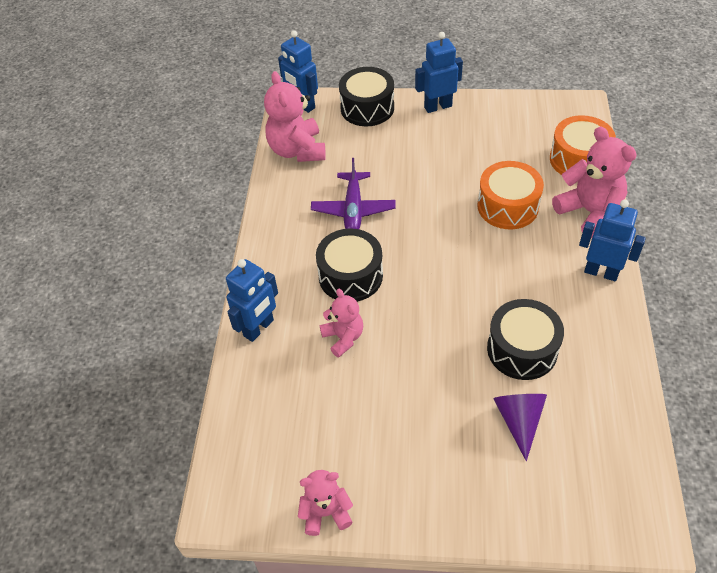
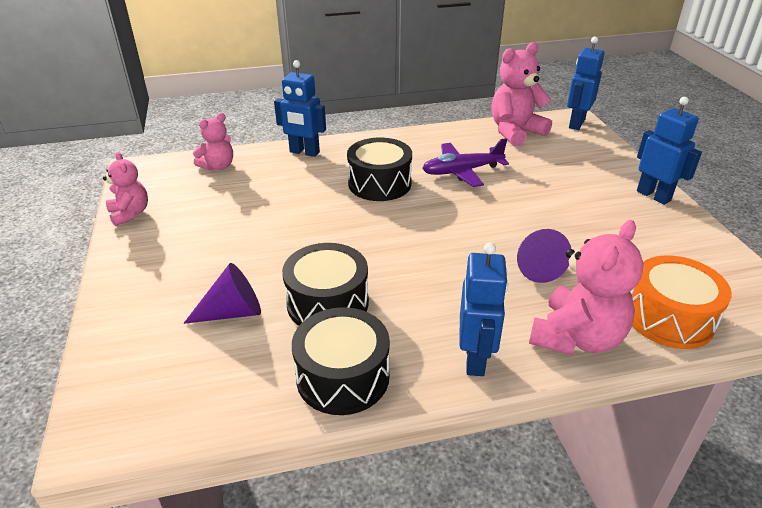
camera: 70 degrees right, 15 degrees down
pink teddy bear [320,289,363,358] -> pink teddy bear moved to [193,113,233,171]
black drum [339,67,394,126] -> black drum moved to [292,307,390,415]
orange drum [478,161,544,229] -> purple cone [517,229,571,283]

